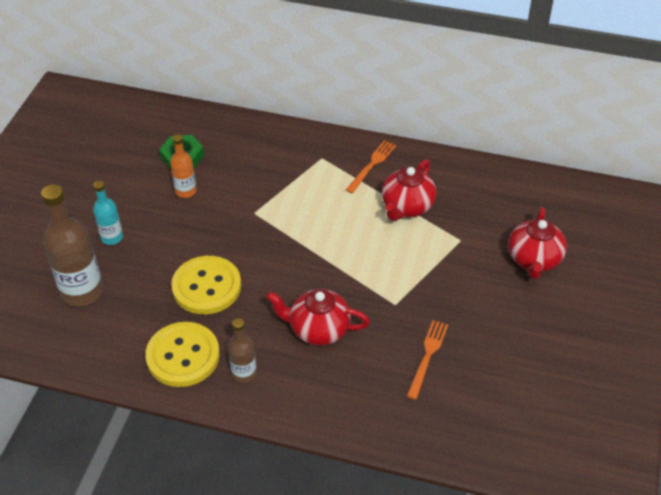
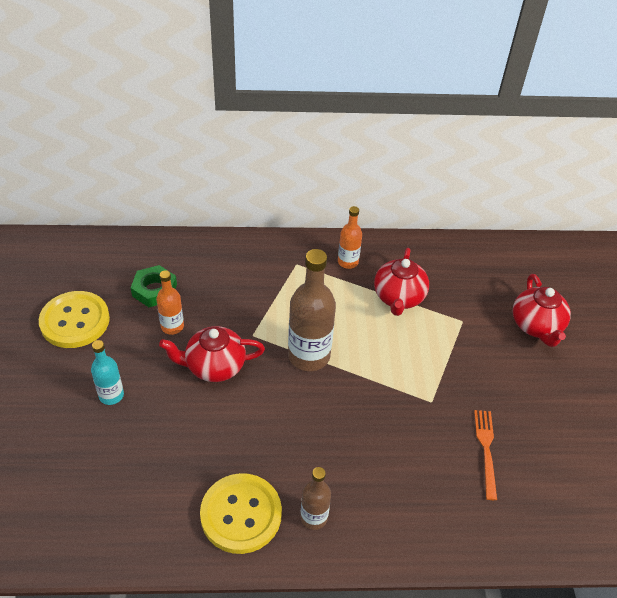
camera: 20 degrees left, 0 degrees up
brown bottle [41,184,103,307] -> brown bottle moved to [288,249,336,371]
yellow button [171,256,241,314] -> yellow button moved to [39,291,110,348]
red teapot [266,289,370,346] -> red teapot moved to [159,326,265,382]
orange fork [346,140,396,194] -> orange bottle [338,206,362,269]

